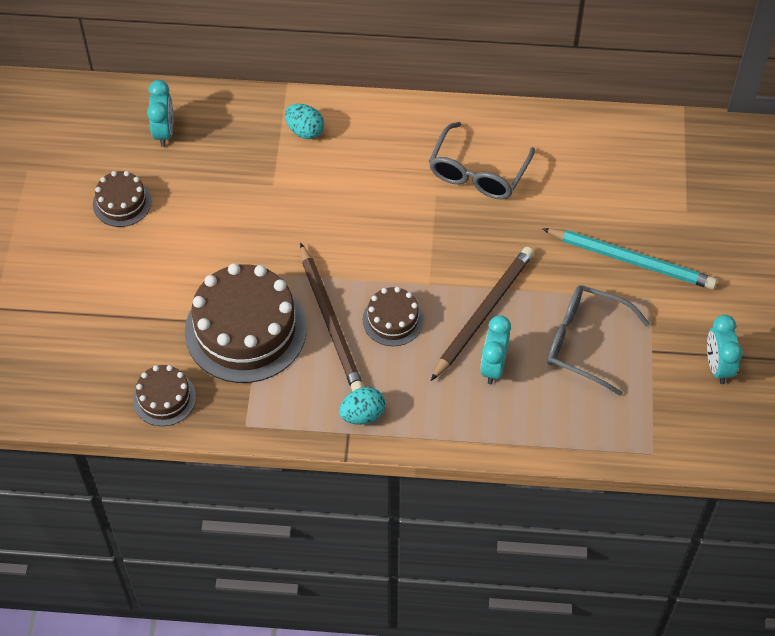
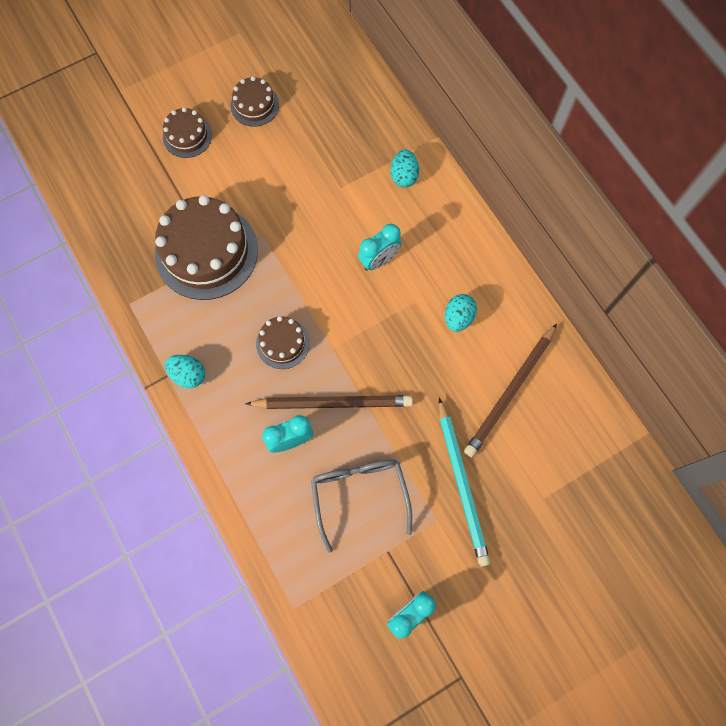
camera: 55 degrees right, 15 degrees up
brown cake [133,365,196,426] -> brown cake moved to [163,107,212,158]
turquoise clock [147,80,173,147] -> turquoise clock moved to [358,224,402,271]
brown pencil [300,243,364,392] -> brown pencil moved to [464,324,557,457]
grey glasses [429,122,535,199] -> turquoise egg [445,294,477,332]

